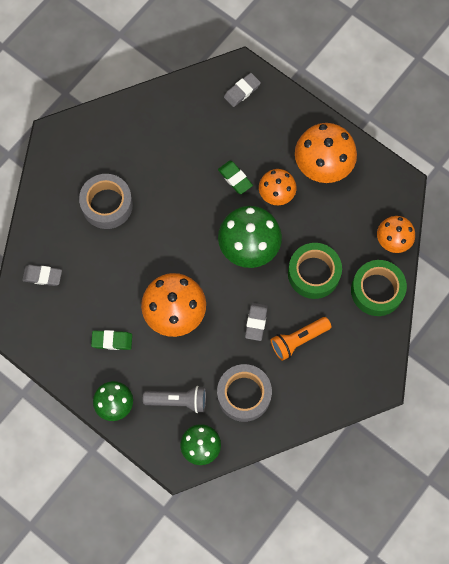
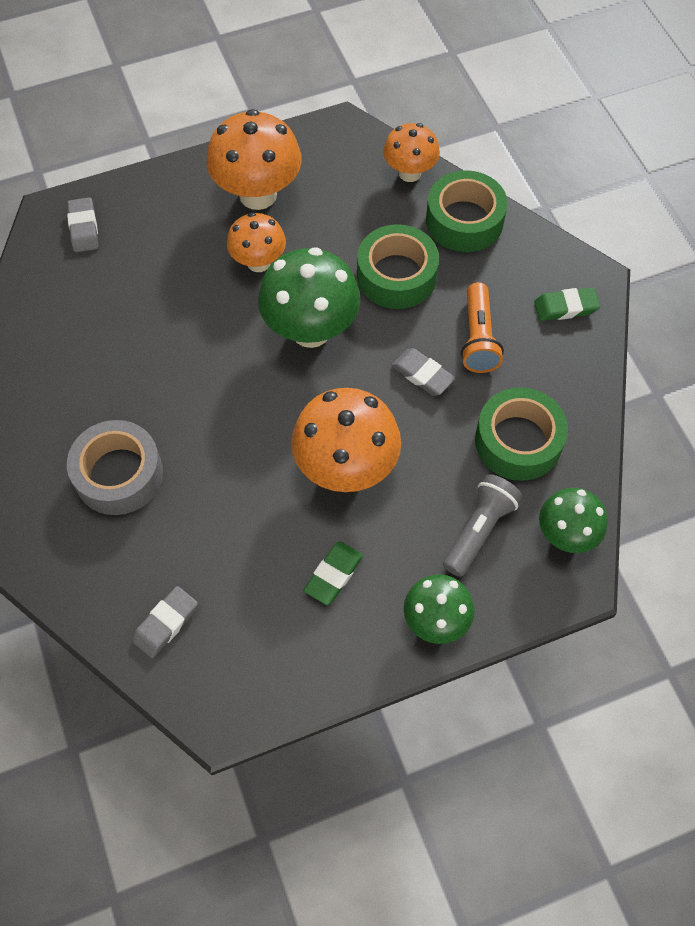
camera: 60 degrees left, 10 degrees down
grey tape [217,364,272,422] -> green tape [475,387,568,481]
green eraser [218,161,253,194] -> green eraser moved to [534,287,600,321]

